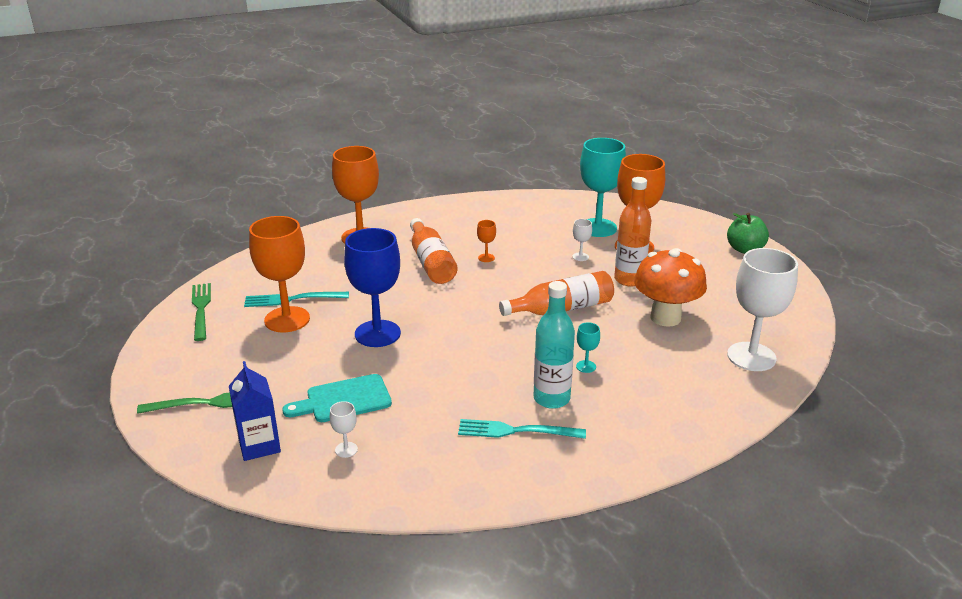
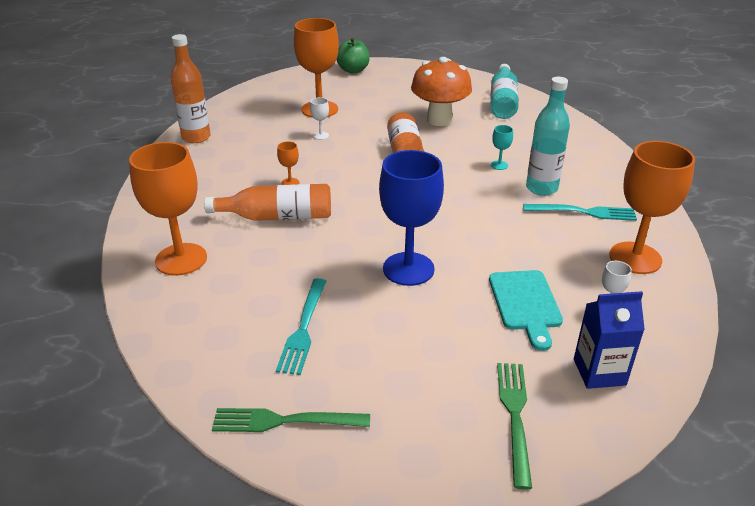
camera: 75 degrees left, 5 degrees up
orange goblet [249,216,310,332] -> orange goblet moved to [610,141,695,274]
turquoise fork [458,419,586,439] -> turquoise fork turned 105 degrees counterclockwise [523,204,637,221]
turquoise goblet [580,138,626,237] -> none
orange bottle [614,177,651,286] -> orange bottle moved to [171,34,211,143]
white goblet [727,248,798,371] -> turquoise bottle [490,64,519,119]

